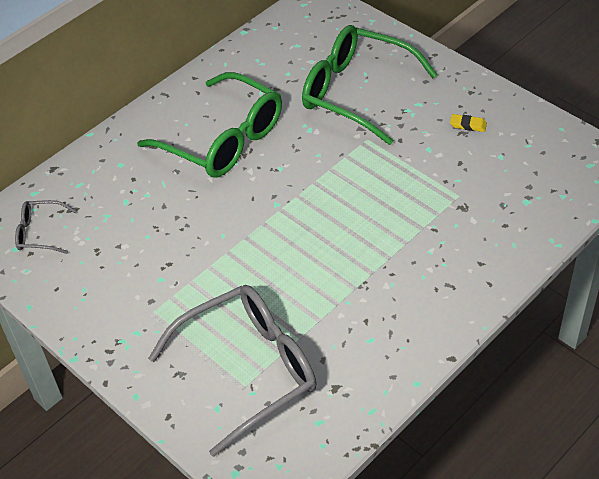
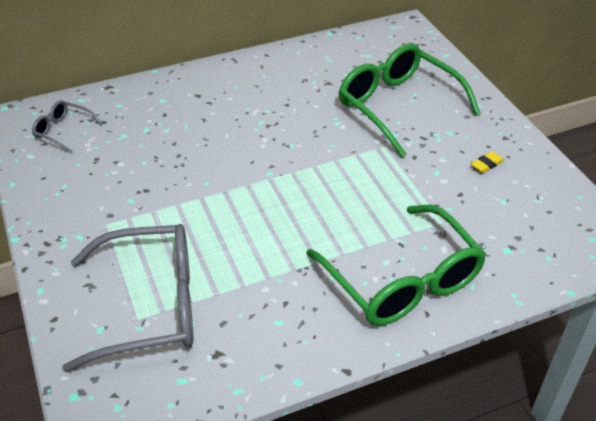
camera: 20 degrees right, 5 degrees down
green glasses [137,72,282,177] -> green glasses moved to [306,205,486,326]
yellow eraser [450,114,487,132] -> yellow eraser turned 75 degrees counterclockwise [471,151,504,173]

